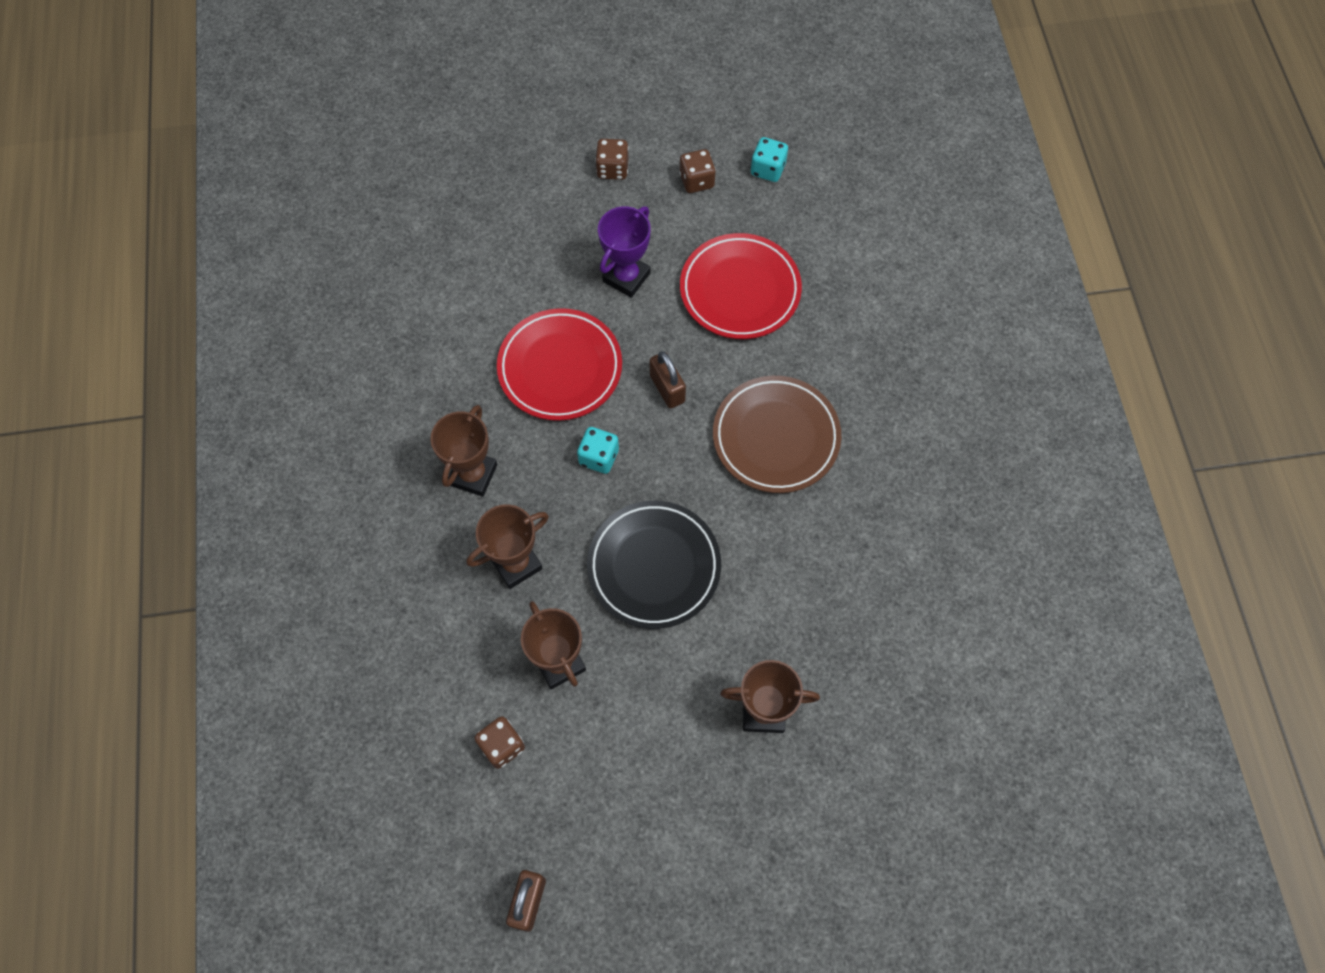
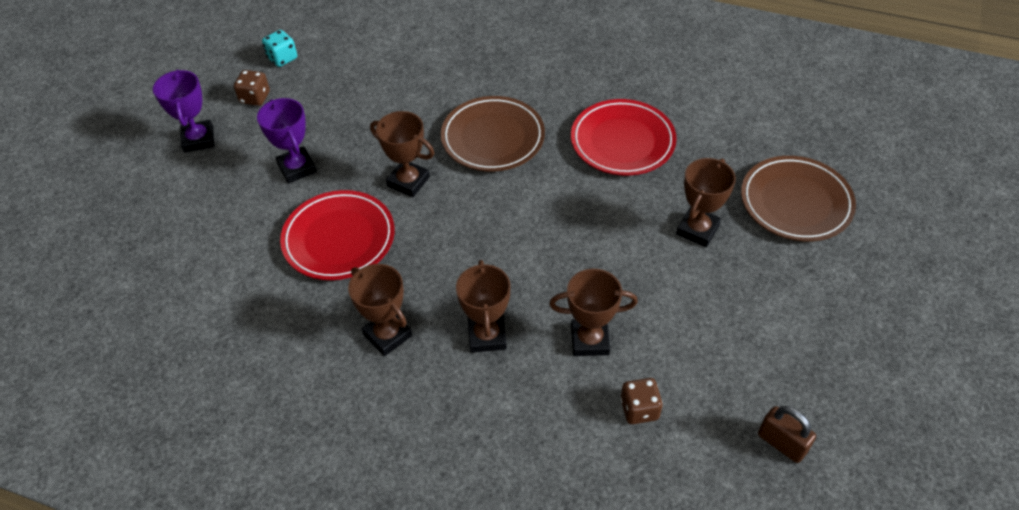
camera: 60 degrees left, 15 degrees down
turquoise dice [577,427,619,474] -> none
black plate [587,501,721,629] -> none
brown dice [595,139,629,180] -> purple trophy [153,70,214,153]
brown padlock [649,351,686,409] -> brown trophy [370,111,434,197]
red plate [680,233,802,339] -> red plate moved to [571,99,677,175]
none -> brown plate [741,156,856,241]

